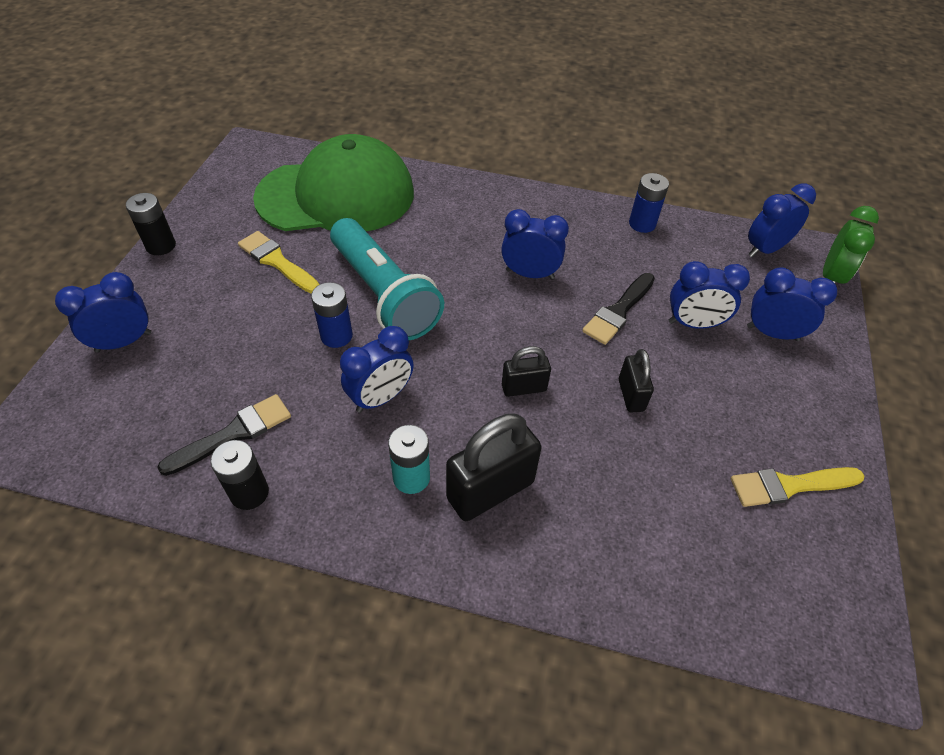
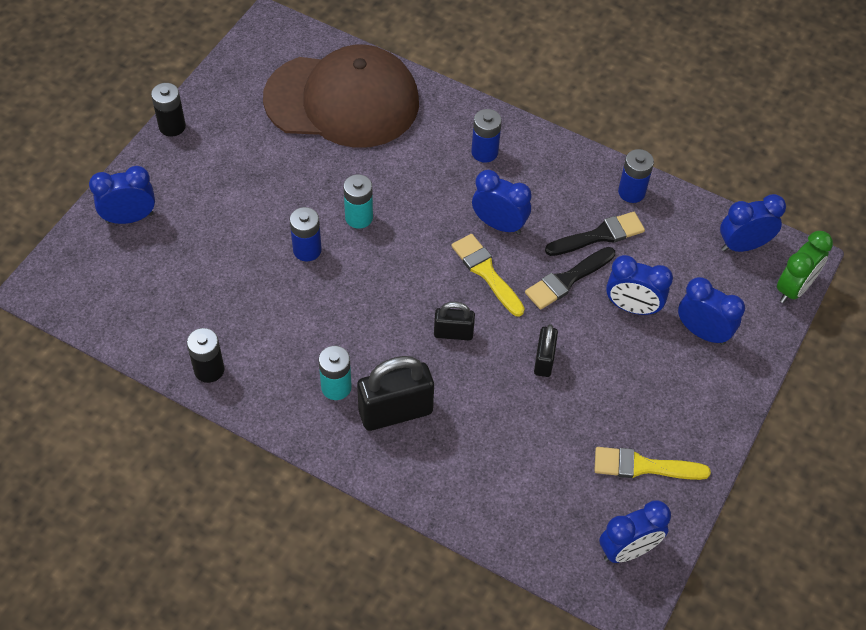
camera: 15 degrees right, 5 degrees up
black brush [157,394,291,476] -> black brush moved to [545,212,645,256]
yellow brush [238,231,320,294] -> yellow brush moved to [451,234,525,317]
green cap [253,134,414,231] -> brown cap [263,44,419,148]
turquoise flashlight [330,218,444,340] -> turquoise battery [343,174,373,229]
blue clock [340,326,414,413] -> blue clock moved to [599,500,671,563]
none -> blue battery [471,109,502,163]

